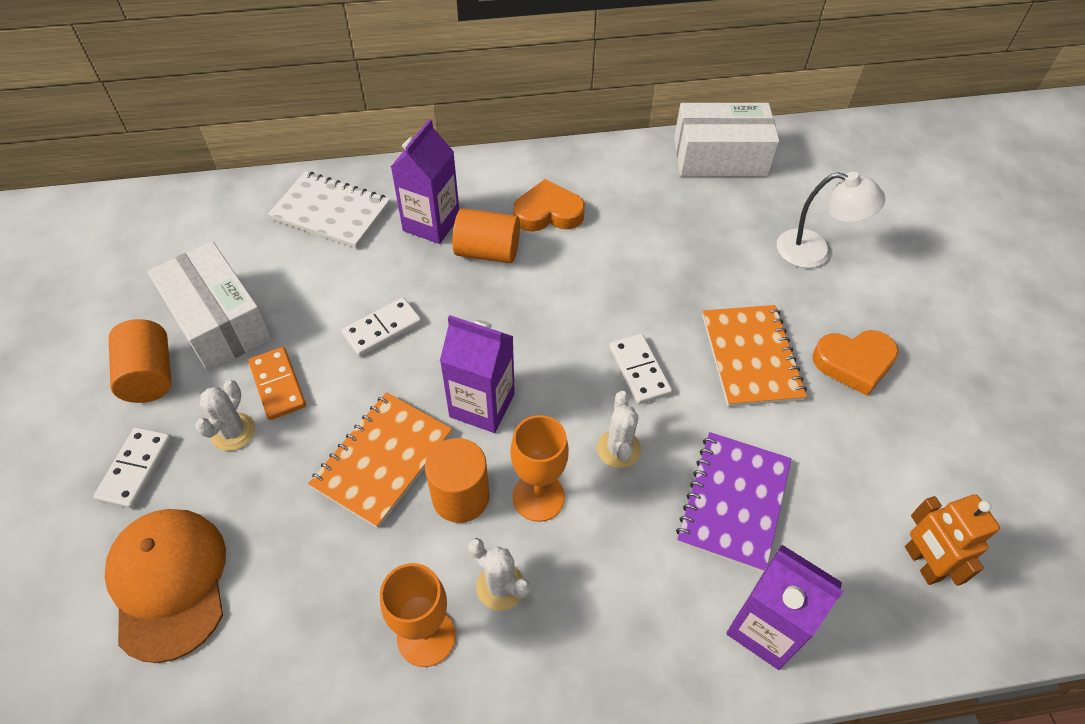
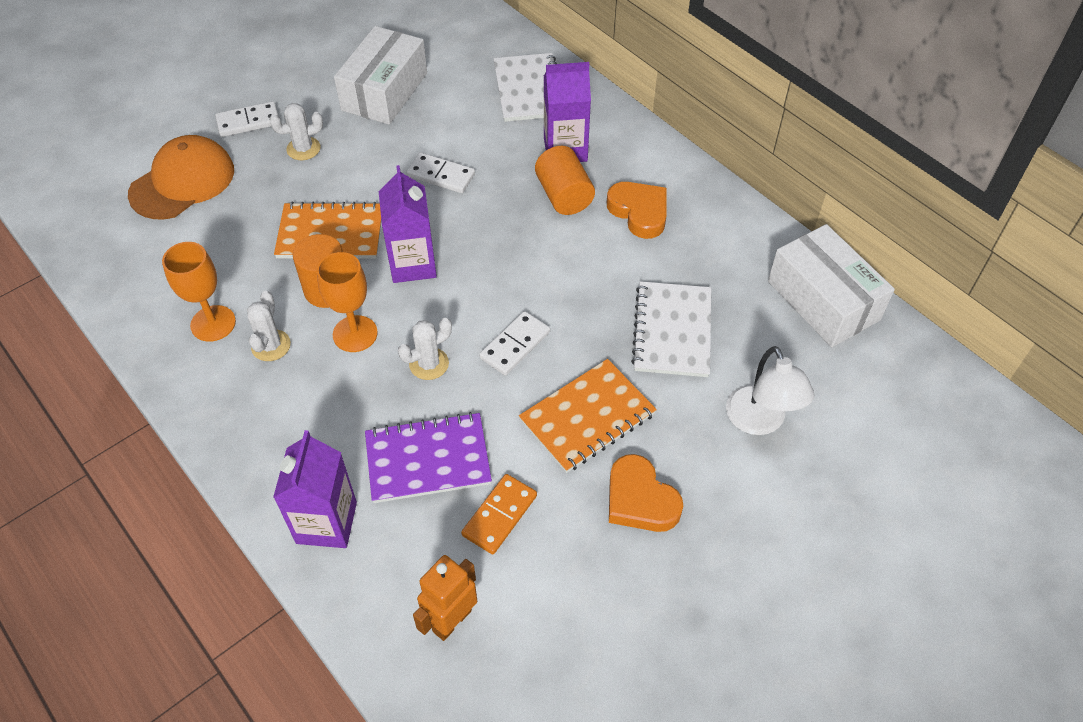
camera: 60 degrees right, 0 degrees up
orange cylinder [109,319,171,403] -> none
orange domino [248,347,306,420] -> orange domino moved to [461,474,537,555]
none -> white notebook [631,281,711,377]

